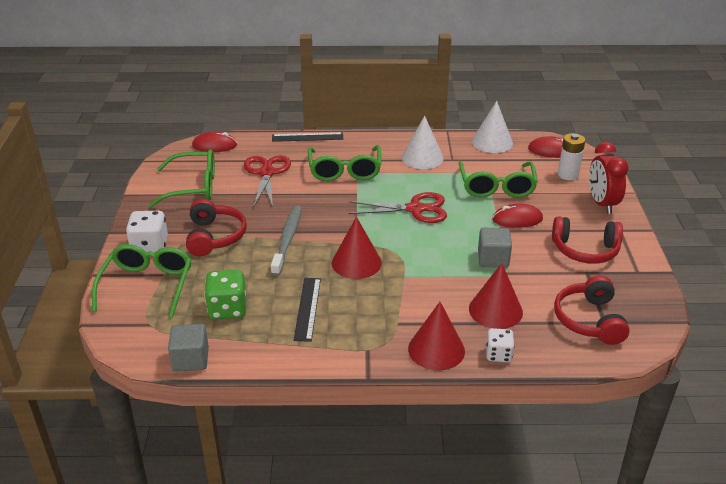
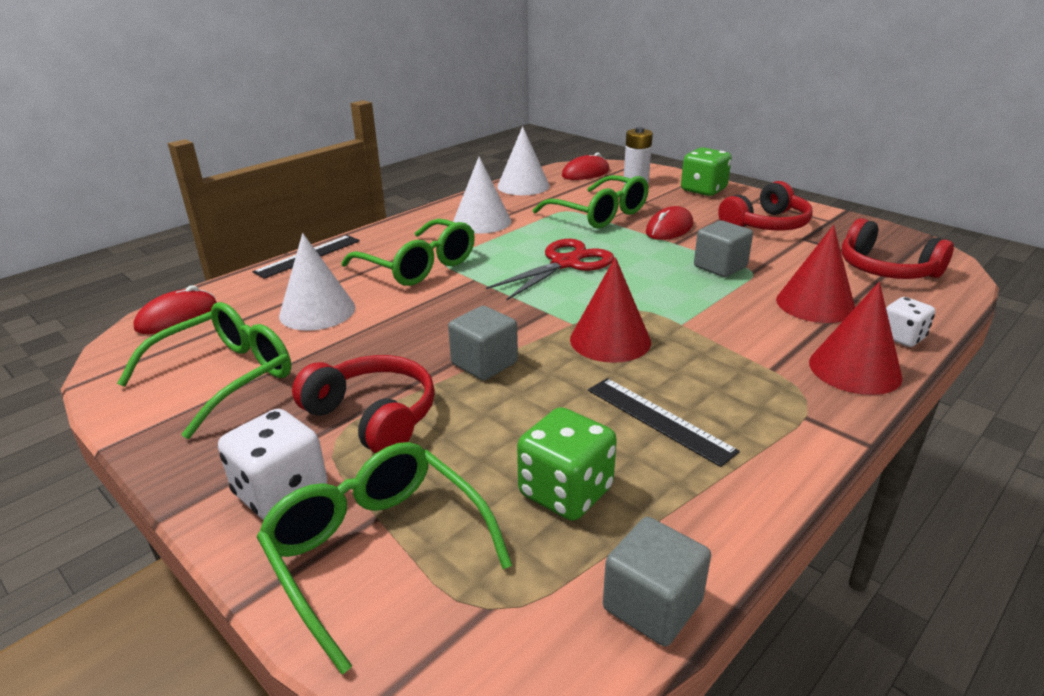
camera: 45 degrees left, 5 degrees down
red scissors [244,155,291,207] -> white cone [279,233,355,331]
grey toothbrush [271,205,302,276] -> grey cube [448,306,518,380]
red clock [589,142,629,214] -> green dice [681,147,732,196]

